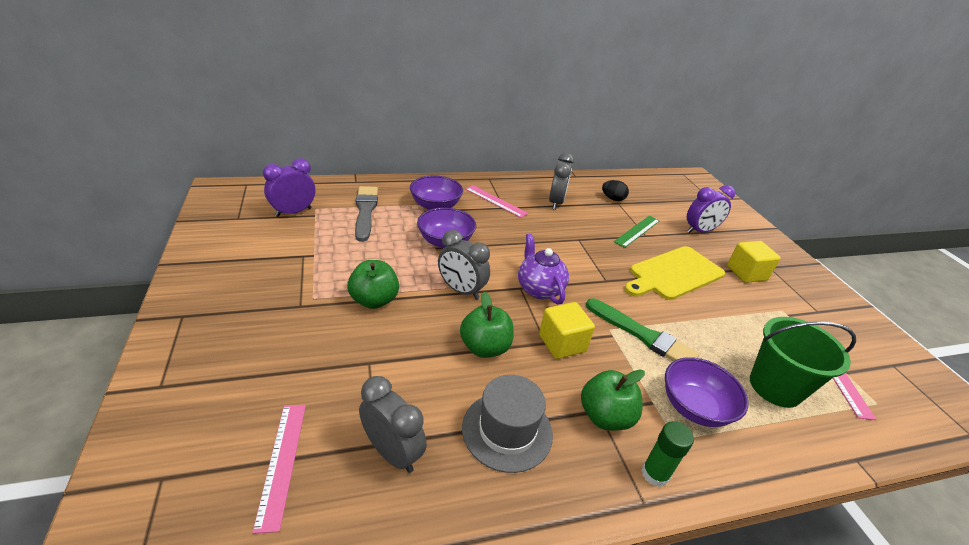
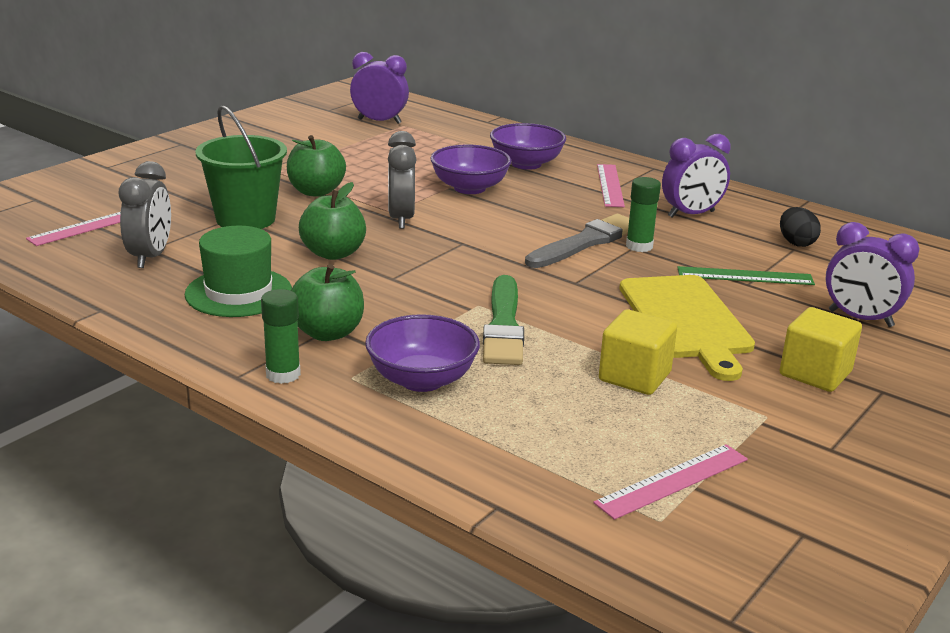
camera: 55 degrees right, 10 degrees down
grey brush [355,186,378,242] -> grey brush moved to [525,214,629,268]
grey hat [462,375,553,473] -> green hat [185,226,292,317]
purple teapot [518,233,569,305] -> none
yellow cube [539,302,595,359] -> yellow cube moved to [599,309,677,395]
grey clock [549,153,574,210] -> purple clock [662,134,731,218]
yellow cutting board [624,246,725,300] -> yellow cutting board turned 120 degrees counterclockwise [620,275,755,381]
green bucket [750,317,856,408] -> green bucket moved to [195,105,287,229]
none -> green glue stick [626,177,661,252]

